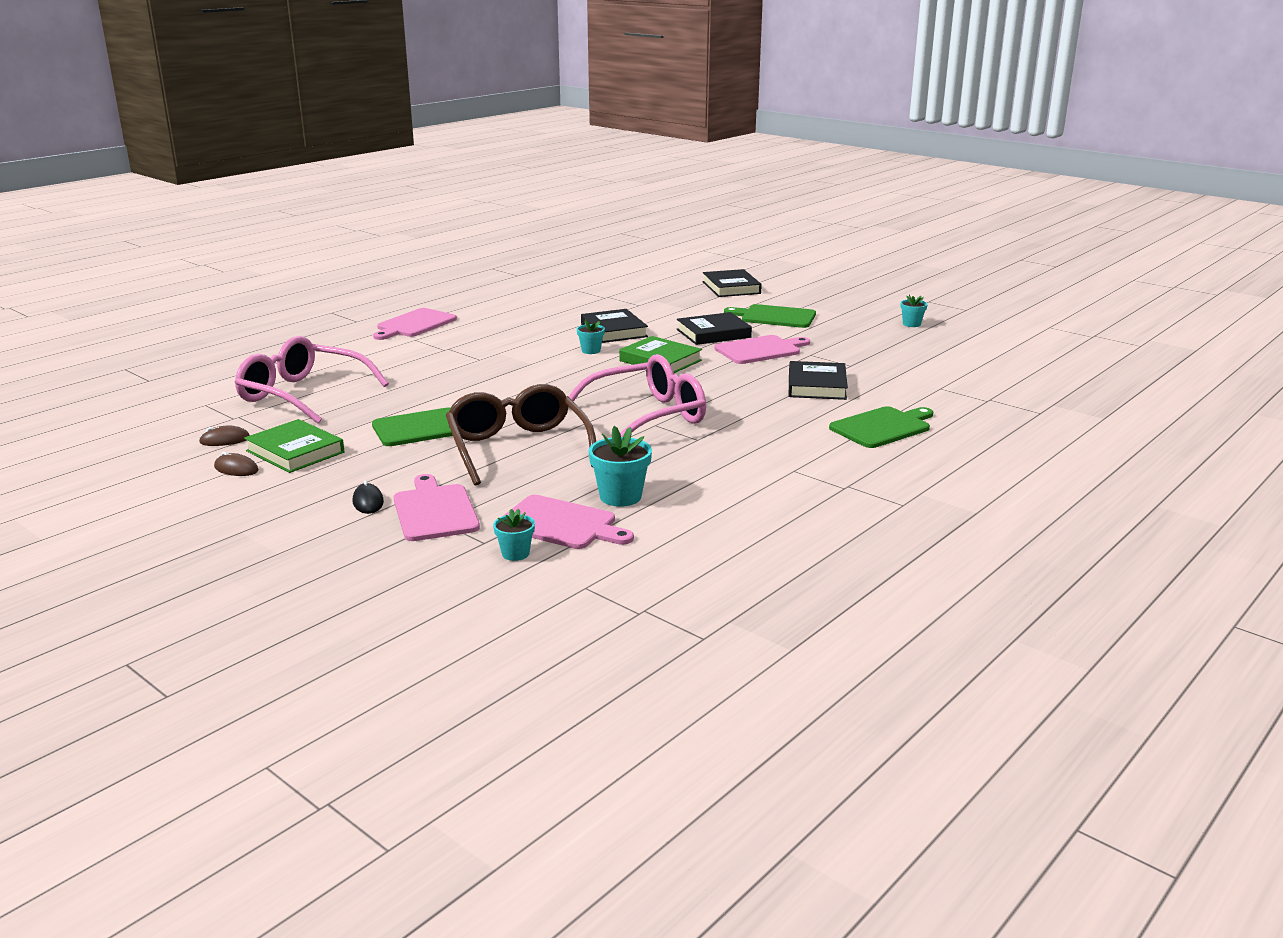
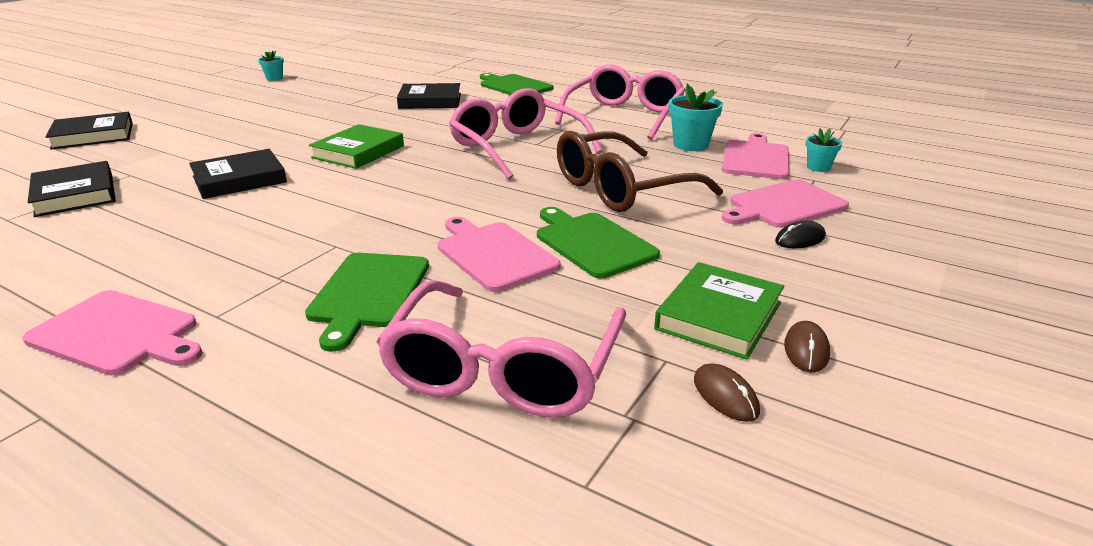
camera: 100 degrees left, 5 degrees up
turquoise flower pot [577,319,605,354] -> none
black book [677,312,752,345] -> black book moved to [28,161,116,217]
pink cutting board [714,335,810,364] -> pink cutting board moved to [438,217,560,292]
green cutting board [724,304,816,328] -> green cutting board moved to [305,253,429,352]
none -> pink glasses [555,64,685,140]

